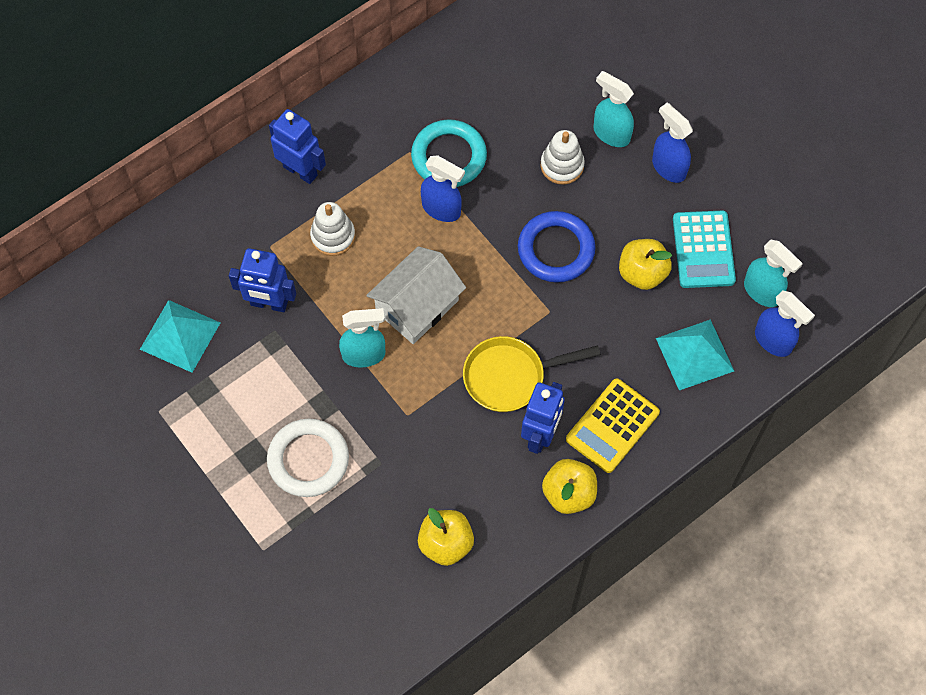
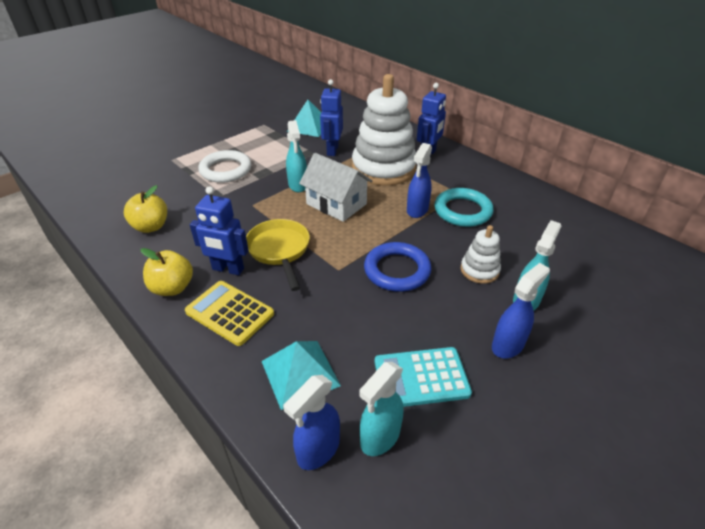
camera: 85 degrees right, 25 degrees down
white stacking toy [310,202,355,256] -> white stacking toy [352,74,416,186], size x2.16
yellow apple [619,239,672,290] -> none

